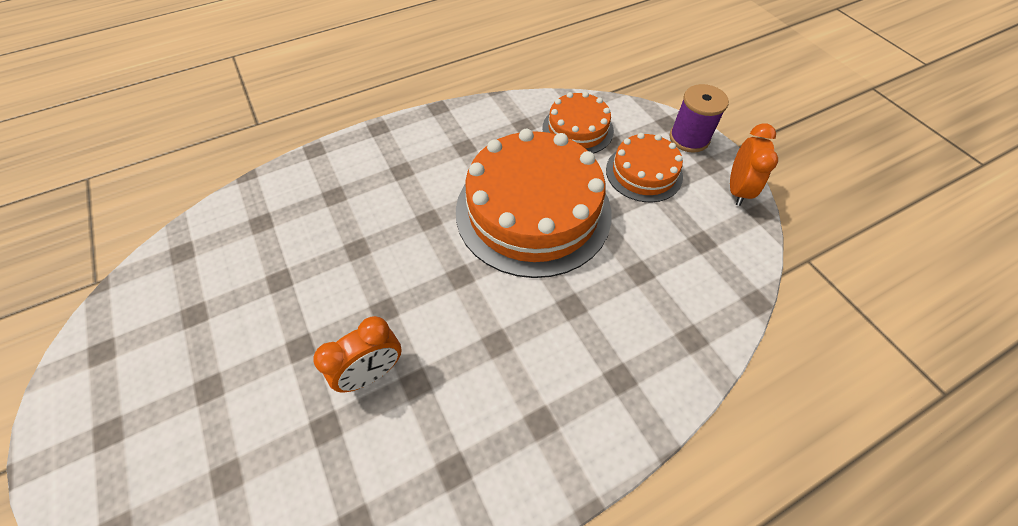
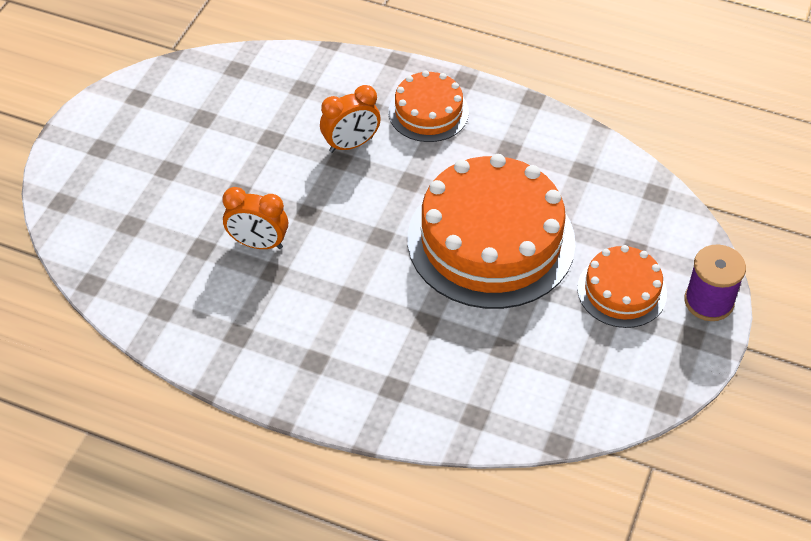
camera: 50 degrees right, 5 degrees down
orange cake [542,92,614,154] -> orange cake moved to [389,70,469,142]
orange clock [730,123,778,206] -> orange clock moved to [320,85,380,153]

